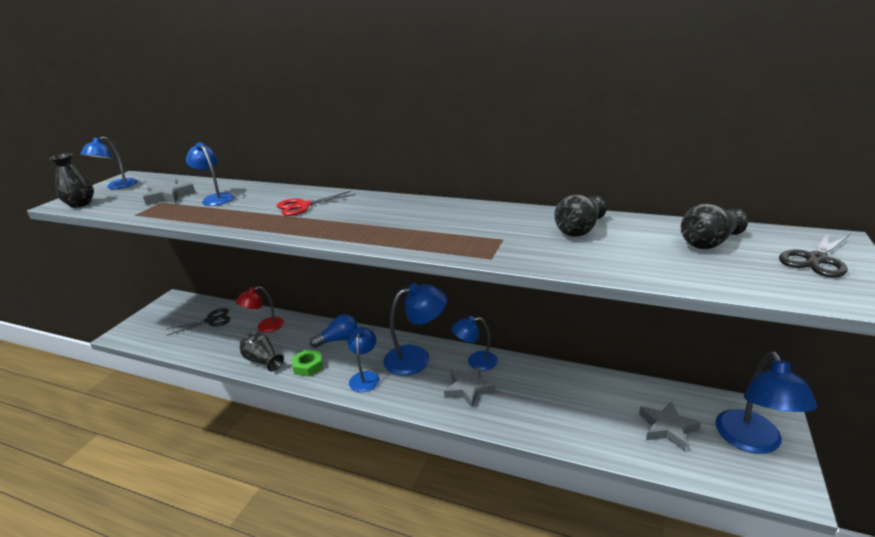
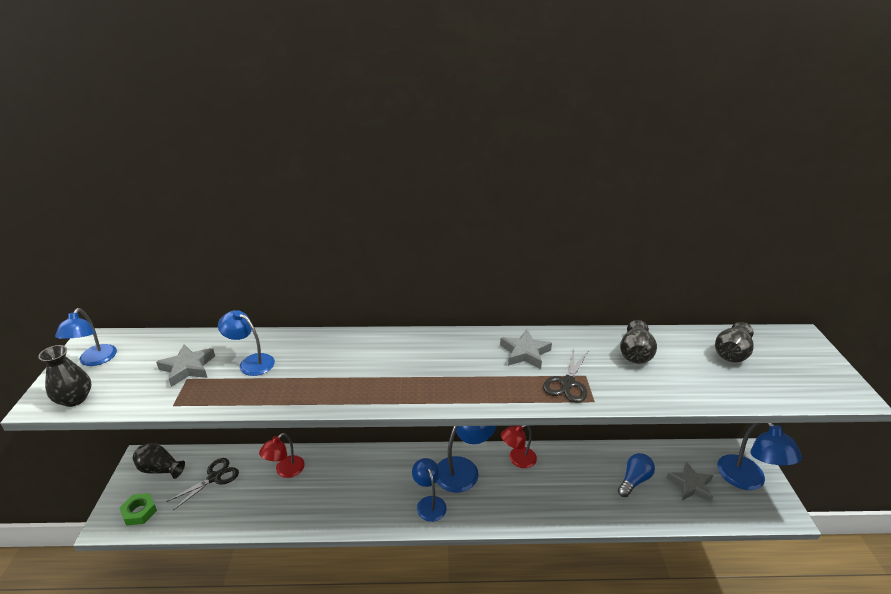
camera: 25 degrees left, 5 degrees up
black vase [240,332,284,371] -> black vase moved to [133,443,185,479]
red scissors [277,191,356,216] -> none
green nut [292,349,323,377] -> green nut moved to [119,493,157,526]
blue light bulb [310,314,358,348] -> blue light bulb moved to [618,453,655,497]
grey star [444,367,495,408] -> grey star moved to [500,330,552,369]
blue lamp [452,316,498,371] -> red lamp [501,425,537,468]
black scissors [779,231,850,278] -> black scissors moved to [543,348,588,403]

